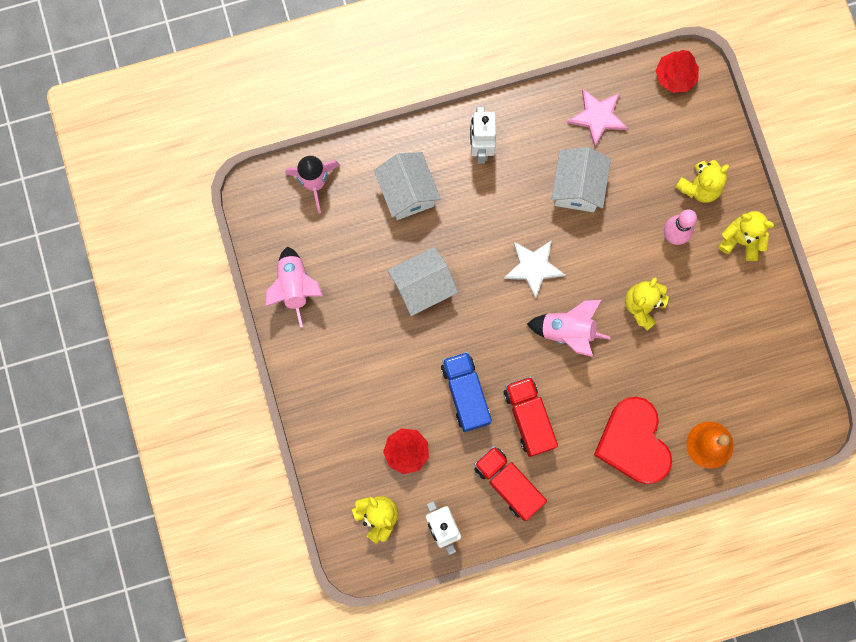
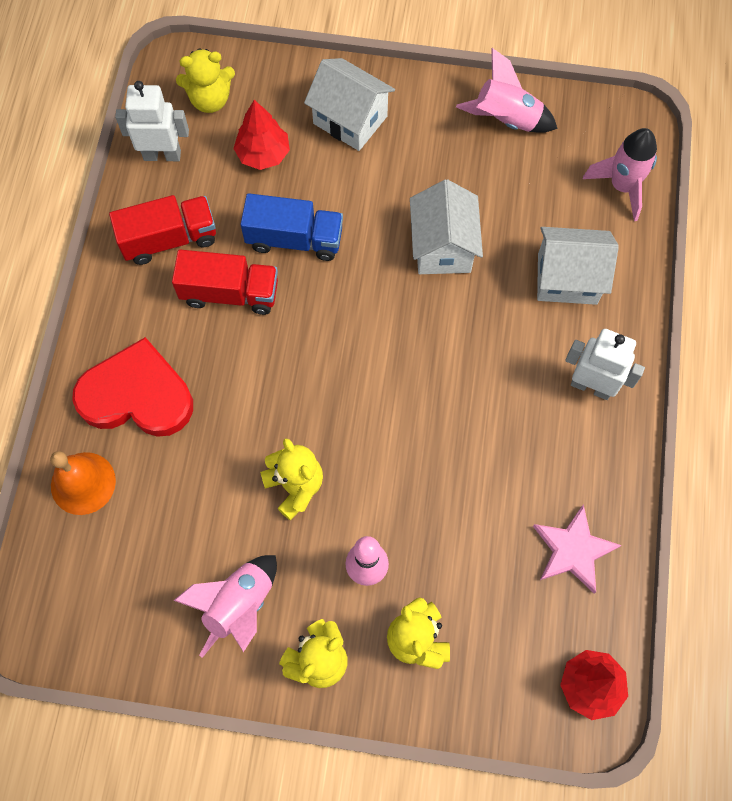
camera: 115 degrees right, 10 degrees down
white star [504,240,565,299] -> none
pink rocket [527,300,610,357] -> pink rocket moved to [173,555,277,658]
white house [552,147,611,212] -> white house moved to [304,58,395,151]

